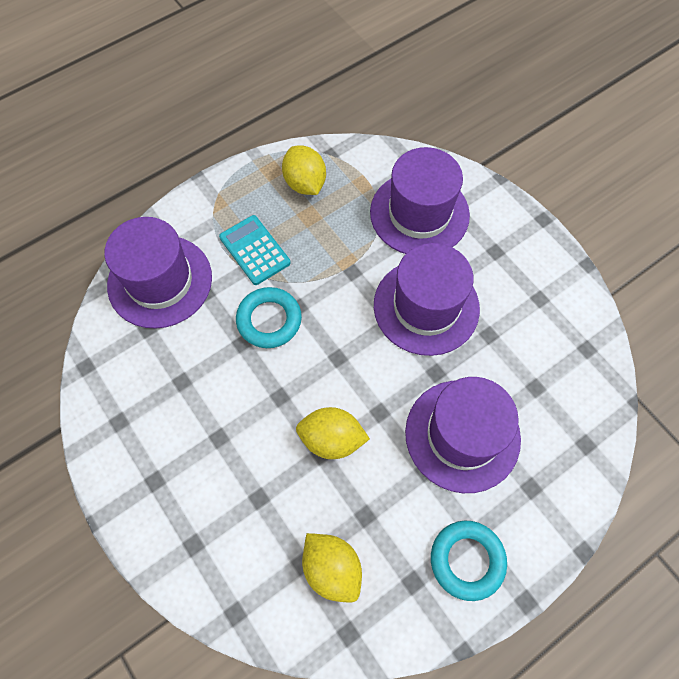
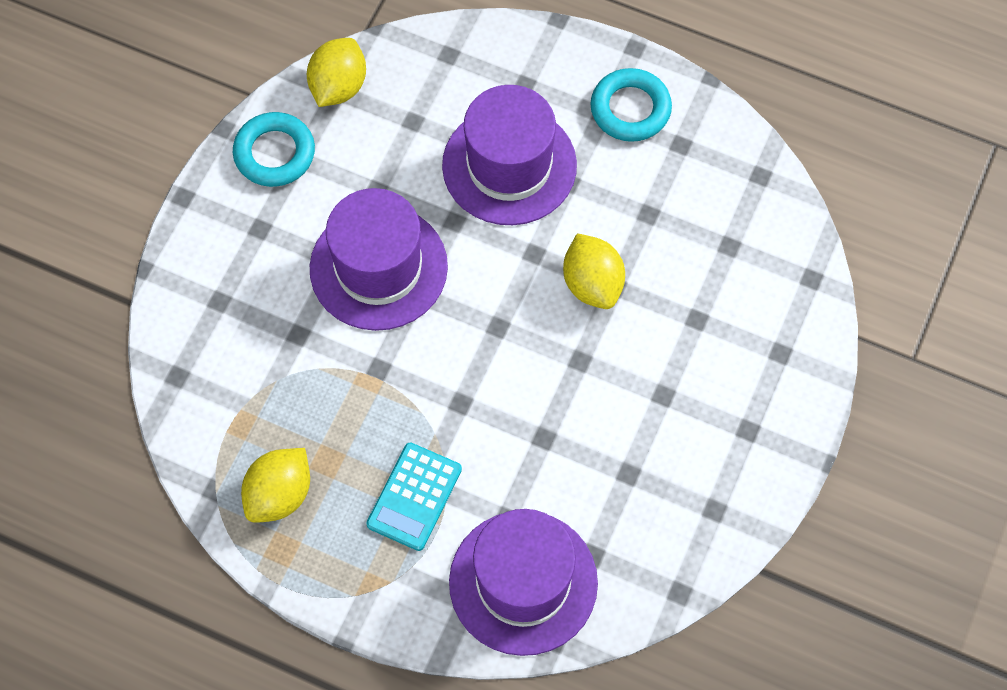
camera: 120 degrees left, 0 degrees up
turquoise ring [236,287,302,348] -> turquoise ring moved to [233,112,315,187]
yellow lemon [302,533,362,603] -> yellow lemon moved to [307,38,366,107]
purple hat [370,147,470,254] -> none

